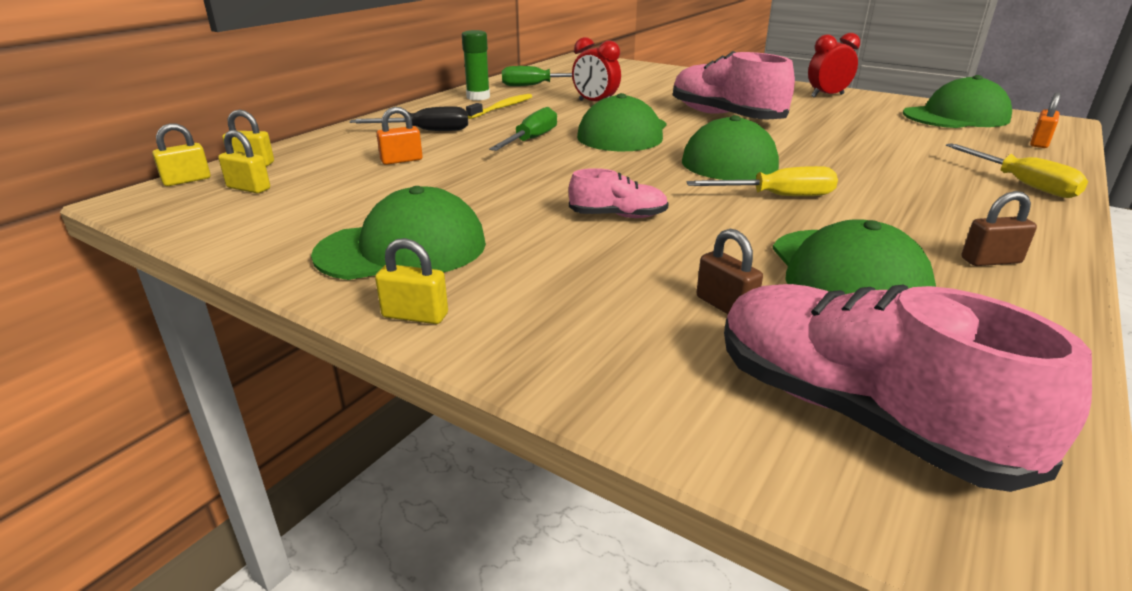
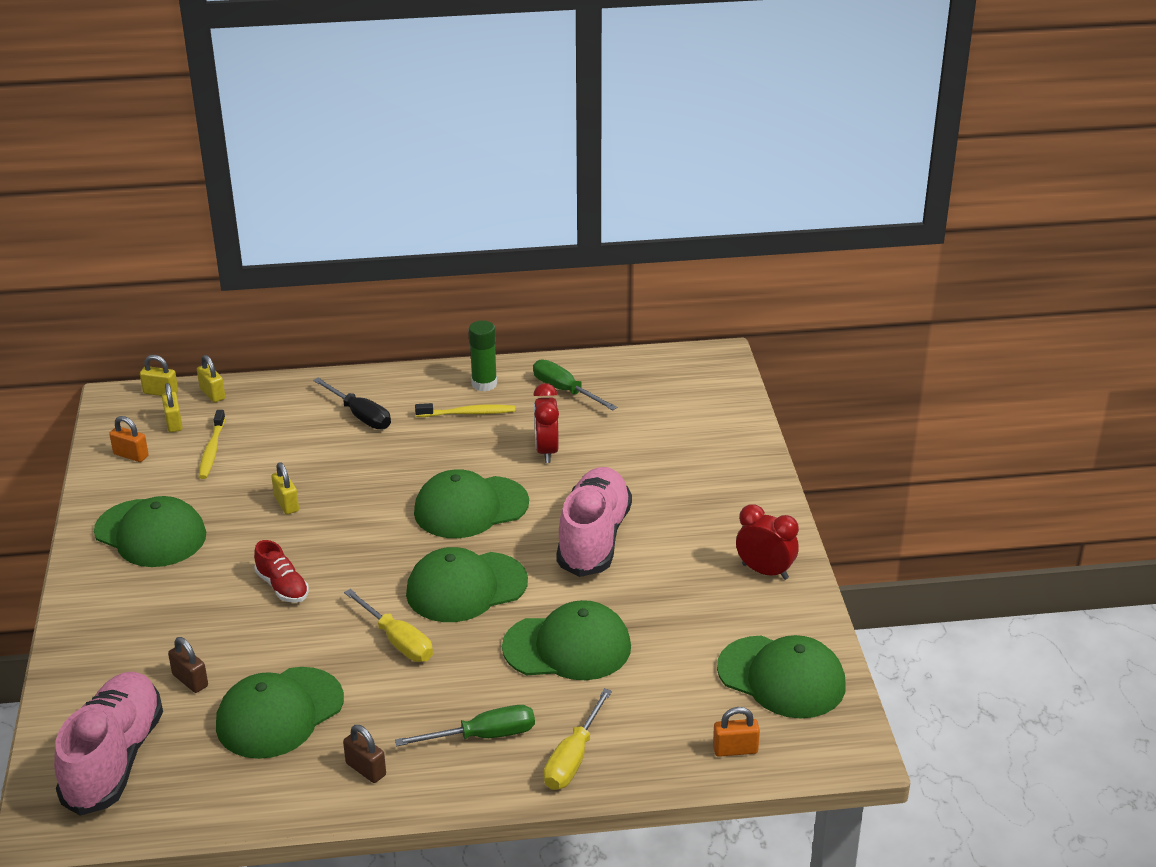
camera: 50 degrees right, 5 degrees up
yellow padlock [375,238,448,324] -> yellow padlock moved to [271,462,299,514]
orange padlock [376,107,423,165] -> orange padlock moved to [109,416,149,462]
green screwdriver [489,107,557,151] -> green screwdriver moved to [395,705,535,746]
pink shoe [569,168,669,218] -> red shoe [254,540,309,603]
brown padlock [696,229,763,314] -> brown padlock turned 60 degrees counterclockwise [168,637,208,693]
none -> yellow toothbrush [199,410,225,479]
none -> green cap [502,600,631,680]

